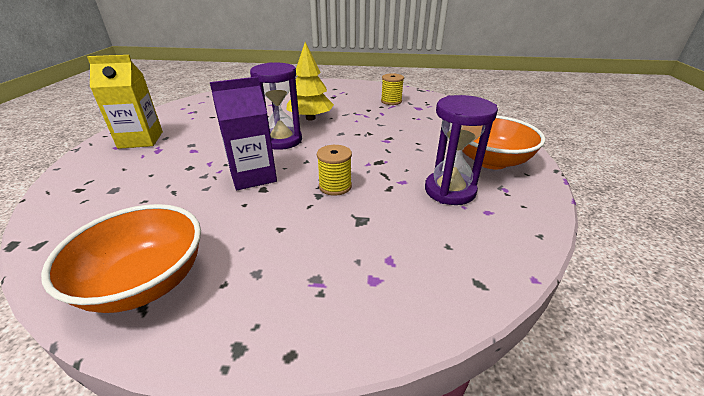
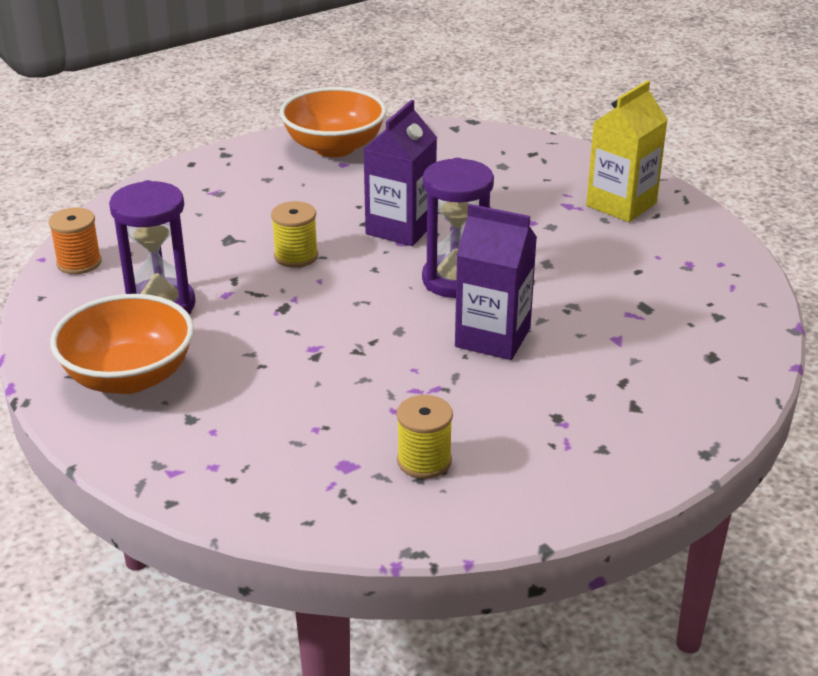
camera: 140 degrees right, 0 degrees up
yellow tree [286,42,334,120] -> purple carton [455,204,537,360]
none -> orange spool [49,207,102,274]

